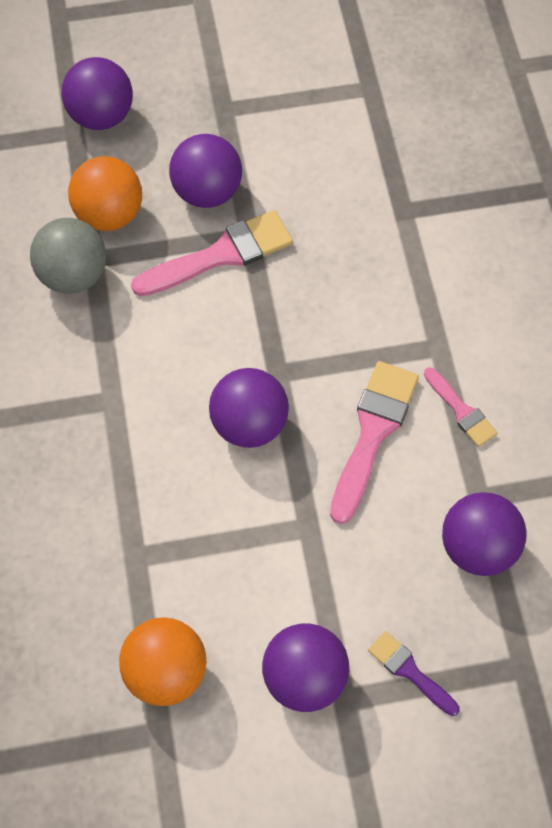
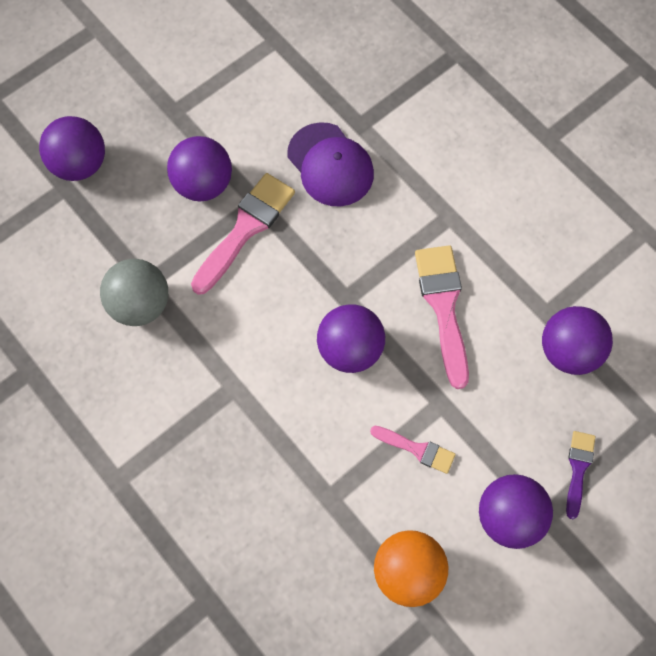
camera: 30 degrees left, 5 degrees up
orange ball [68,156,142,231] -> none
purple brush [368,631,460,716] -> purple brush turned 90 degrees clockwise [566,431,595,519]
pink brush [424,367,498,447] -> pink brush moved to [370,426,456,474]
none -> purple cap [287,122,374,206]

